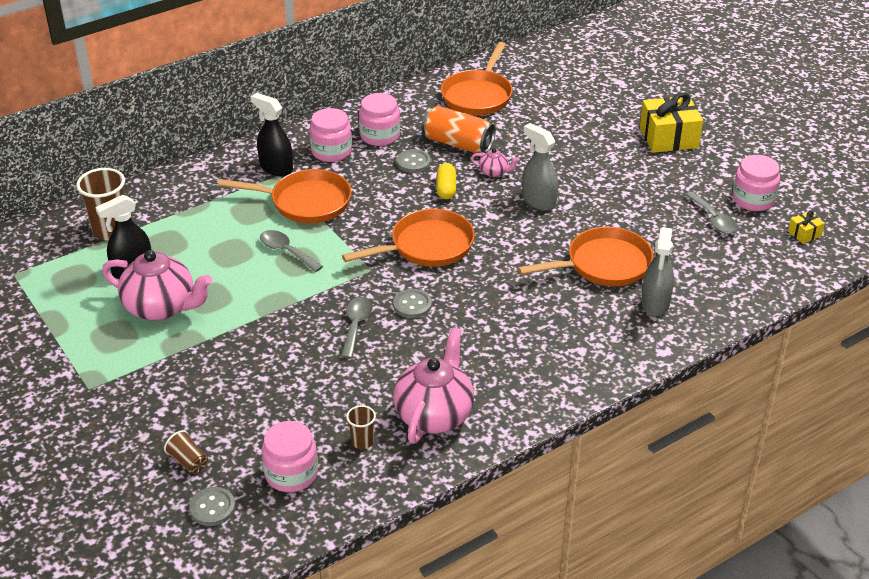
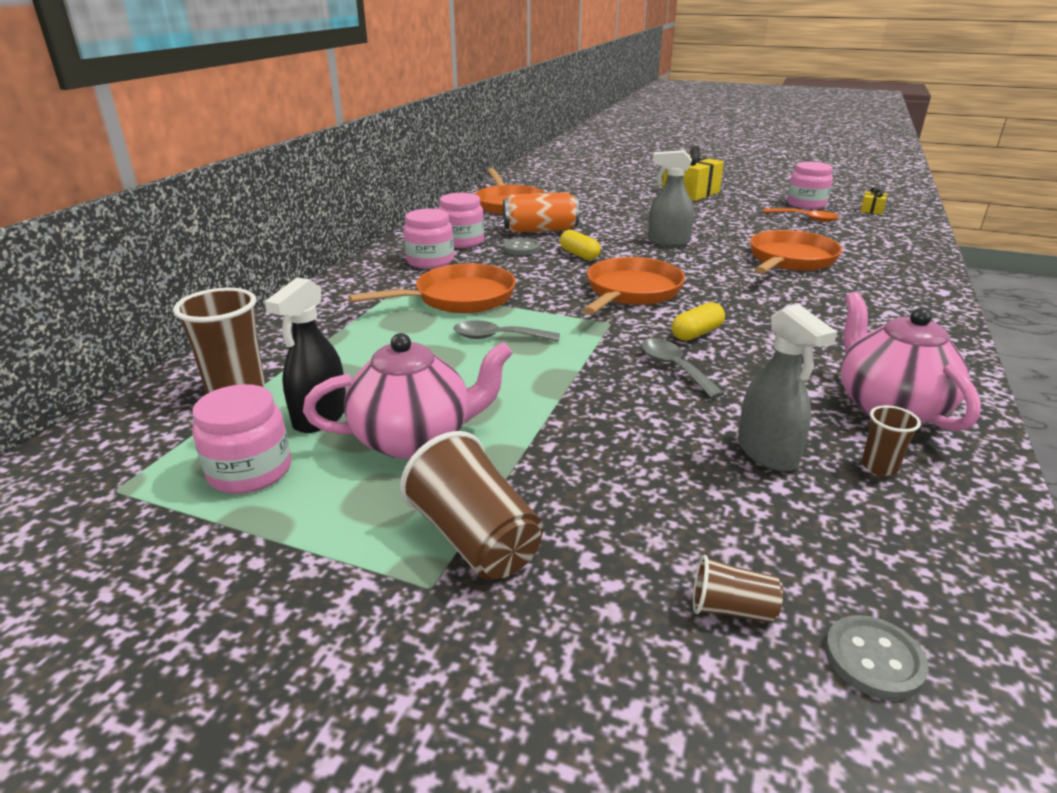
camera: 35 degrees left, 10 degrees down
black spray bottle [250,93,293,176] -> none
pink jar [262,421,318,492] -> pink jar moved to [192,384,291,494]
grey button [393,289,432,318] -> yellow capsule [672,302,725,341]
pink teapot [471,148,519,177] -> none
grey spray bottle [641,227,674,317] -> grey spray bottle moved to [738,304,837,472]
grey spoon [685,192,738,234] -> orange spoon [763,208,839,222]
none -> brown cup [400,431,543,580]

